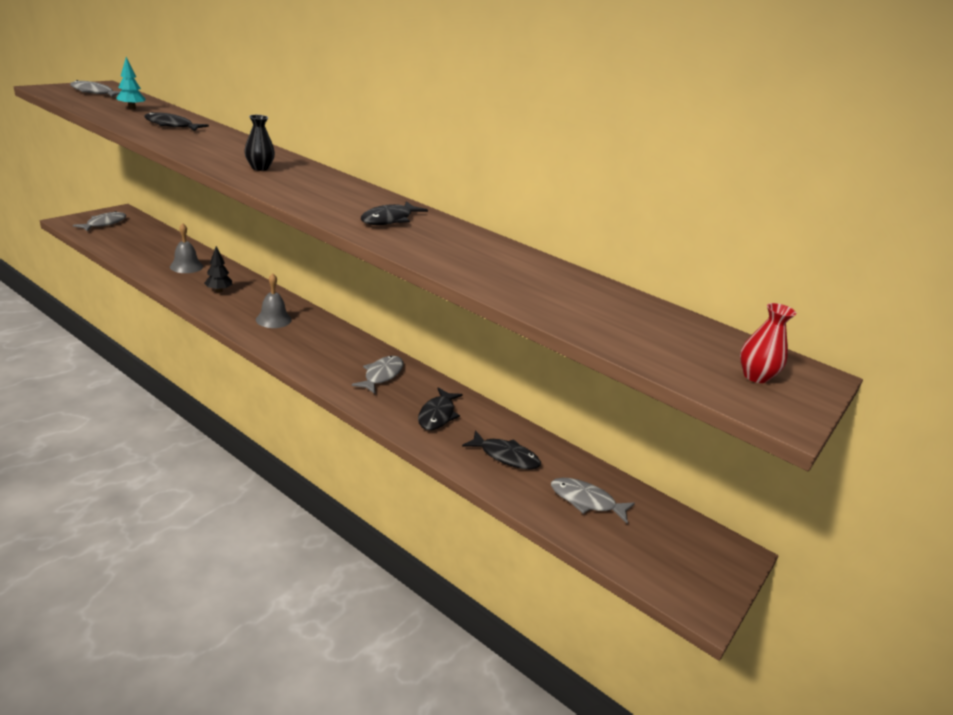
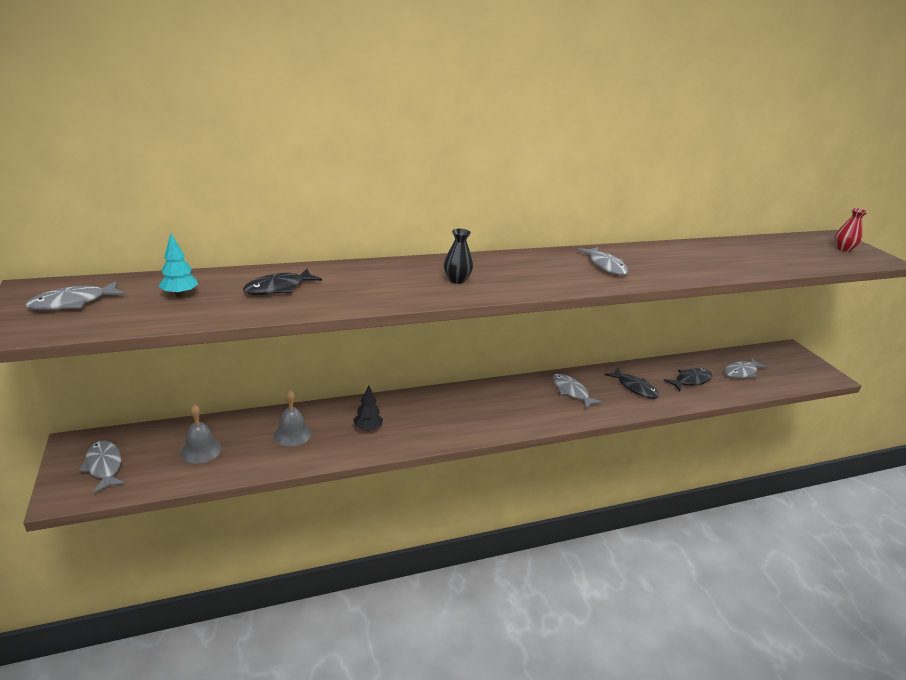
camera: 55 degrees left, 0 degrees up
grey bell [256,274,292,328] -> grey bell moved to [181,404,222,463]
black fish [361,201,428,225] -> grey fish [578,247,628,275]

